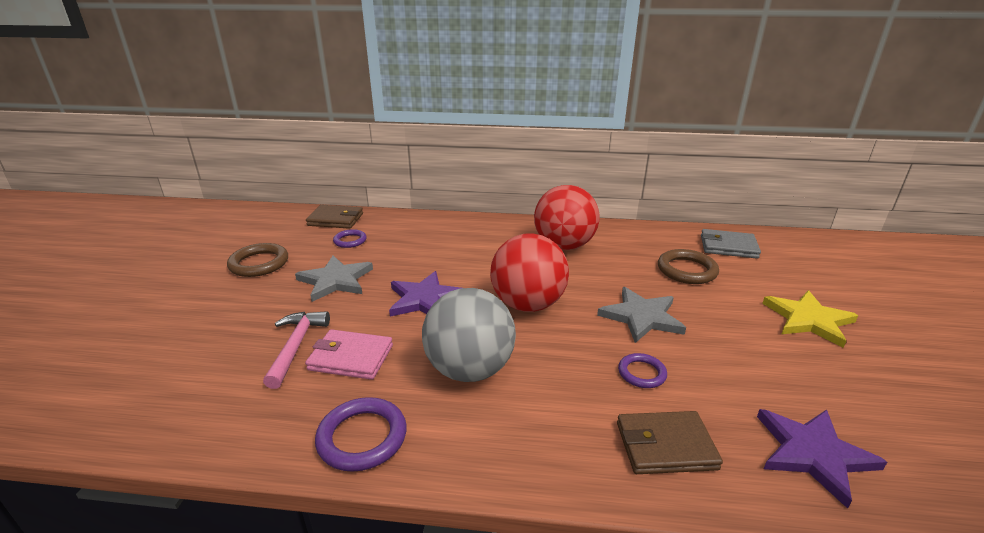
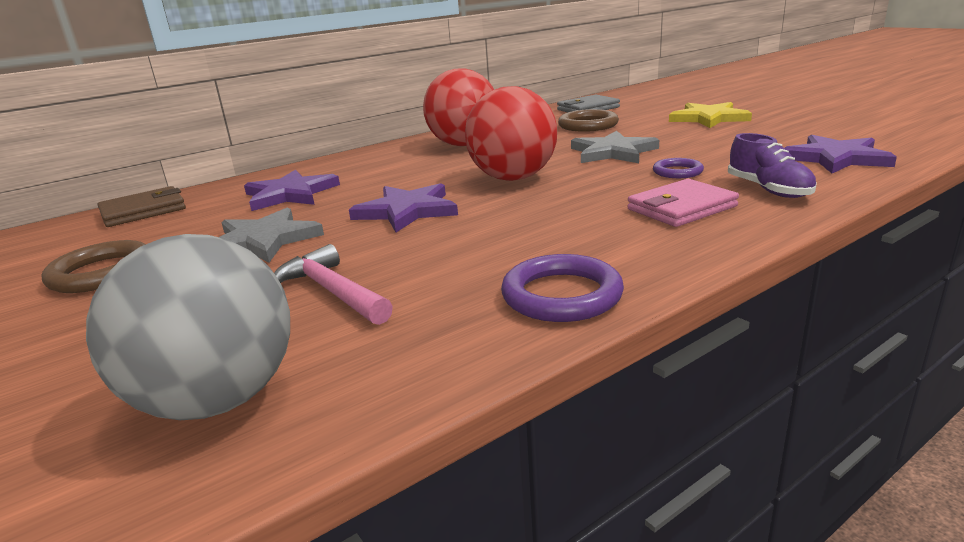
camera: 40 degrees left, 5 degrees down
pink wallet [305,329,393,380] -> pink wallet moved to [627,179,739,227]
purple ring [333,229,367,248] -> none
grey ball [422,288,516,382] -> grey ball moved to [86,234,290,420]
brown wallet [617,411,723,474] -> purple shoe [728,133,817,198]
none -> purple star [244,170,340,211]

